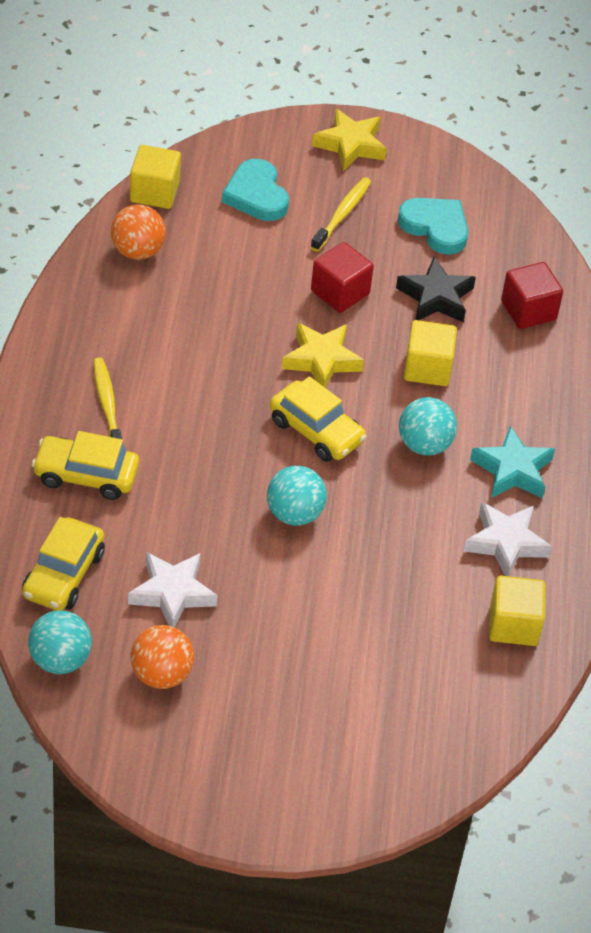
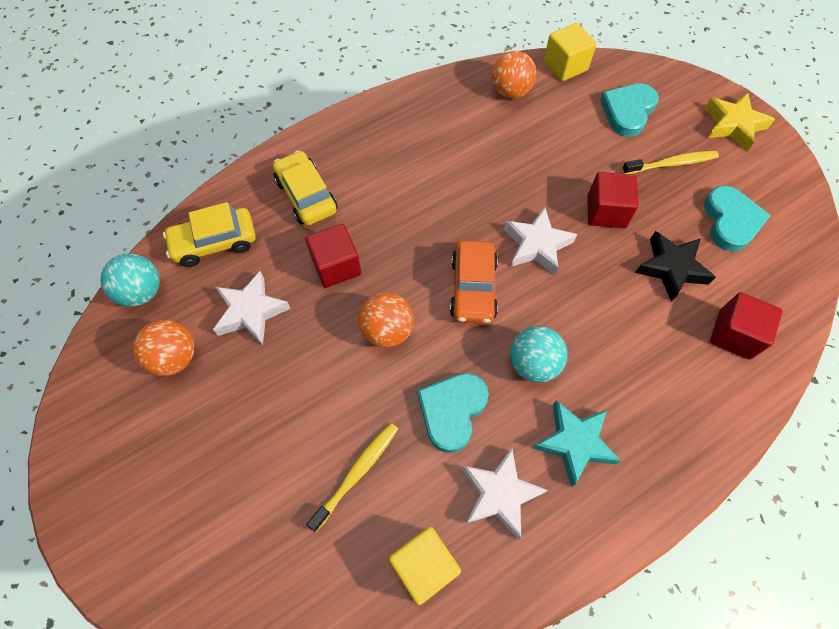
camera: 55 degrees right, 15 degrees up
yellow toothbrush [93,358,123,443] -> yellow toothbrush moved to [306,423,398,532]
turquoise ball [267,466,327,526] -> orange ball [359,293,414,348]
yellow car [270,376,367,462] -> orange car [450,241,498,323]
yellow star [282,323,364,388] -> white star [504,207,577,275]
yellow cube [404,320,457,386] -> none
none -> red cube [305,224,361,288]
none -> turquoise heart [418,373,489,453]

